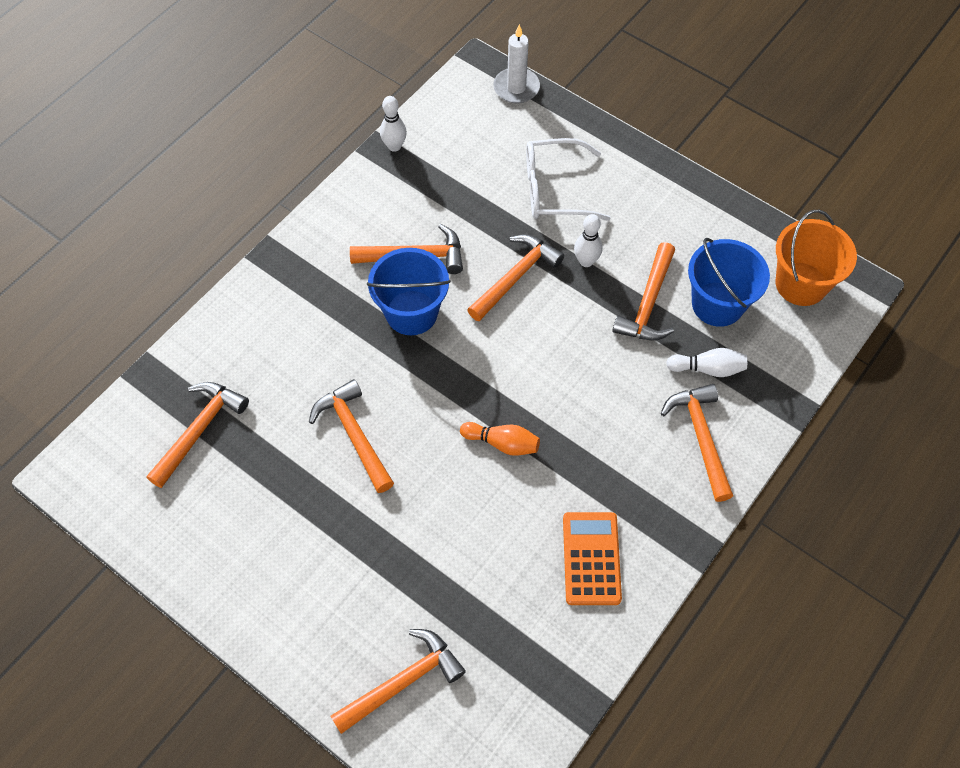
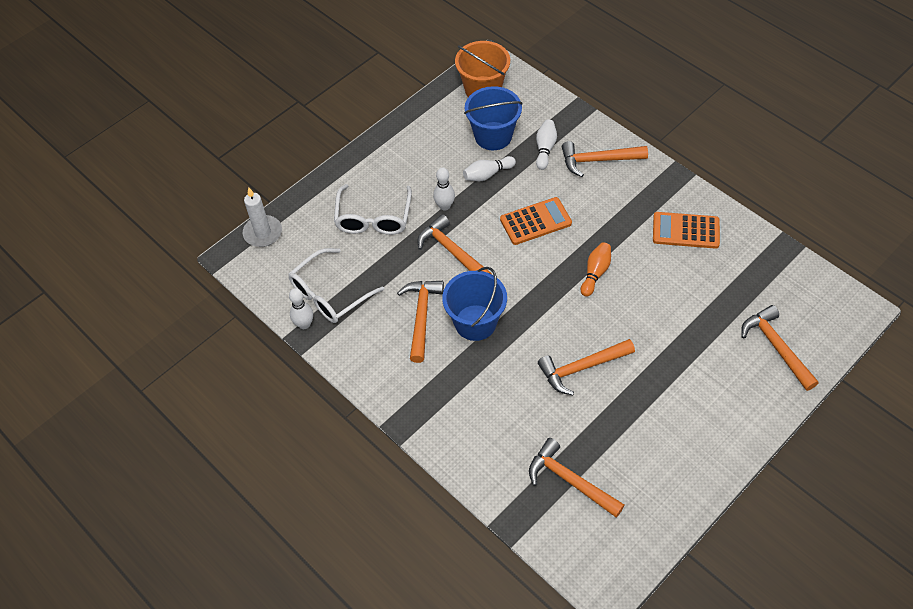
camera: 80 degrees left, 5 degrees down
orange hammer [612,242,675,340] -> white bowling pin [463,156,516,181]
none -> white glasses [289,248,384,323]
none -> orange calculator [500,197,572,245]

